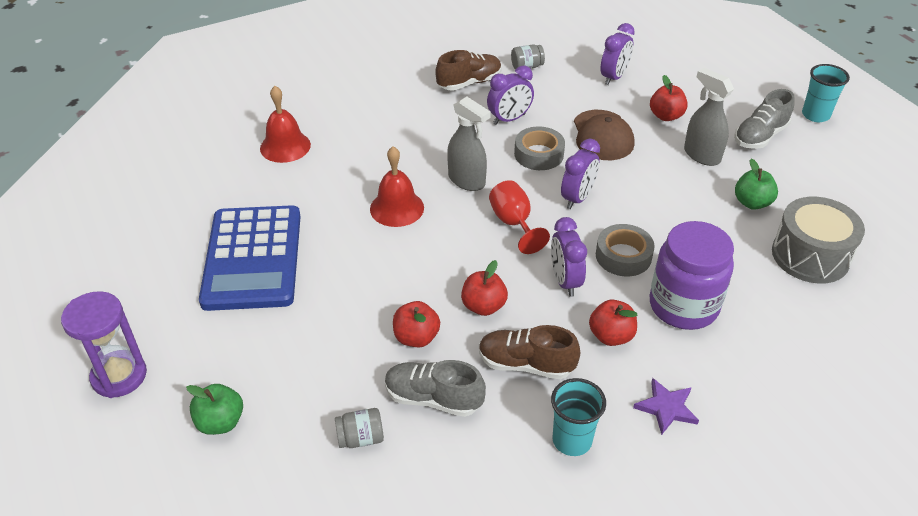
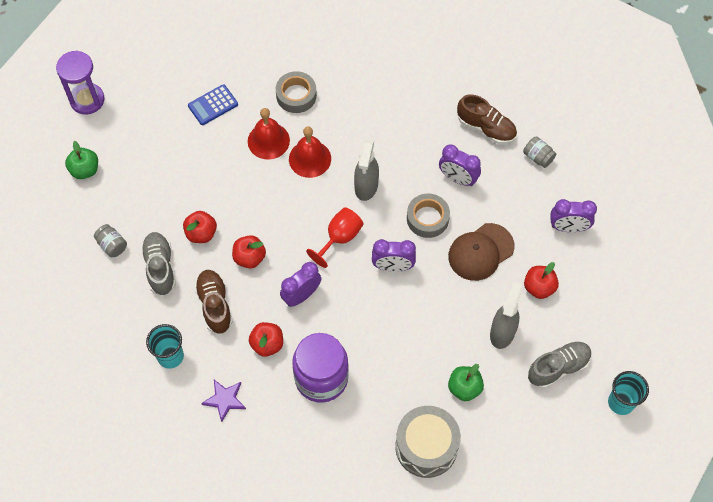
camera: 60 degrees right, 20 degrees up
blue calculator [199,205,301,311] -> blue calculator [188,84,238,125], size x0.45
red bell [260,86,311,163] -> red bell moved to [248,108,290,160]
grey tape [596,224,655,276] -> grey tape moved to [276,71,317,113]
grey shoe [734,89,794,149] -> grey shoe turned 135 degrees clockwise [528,341,592,388]

